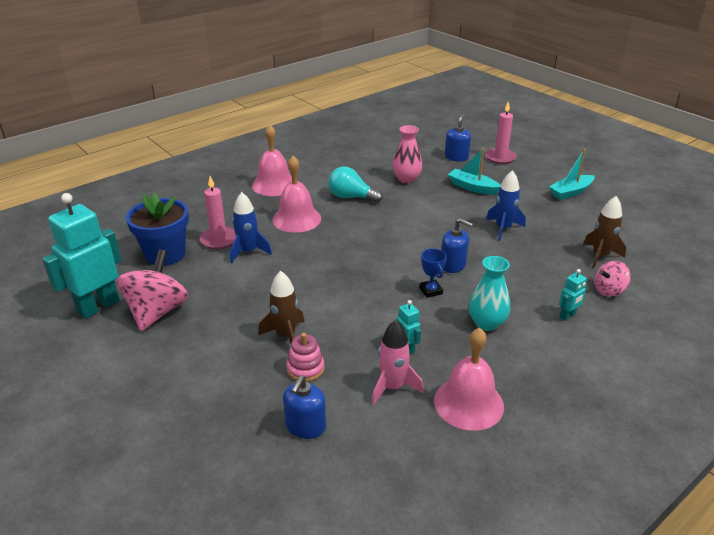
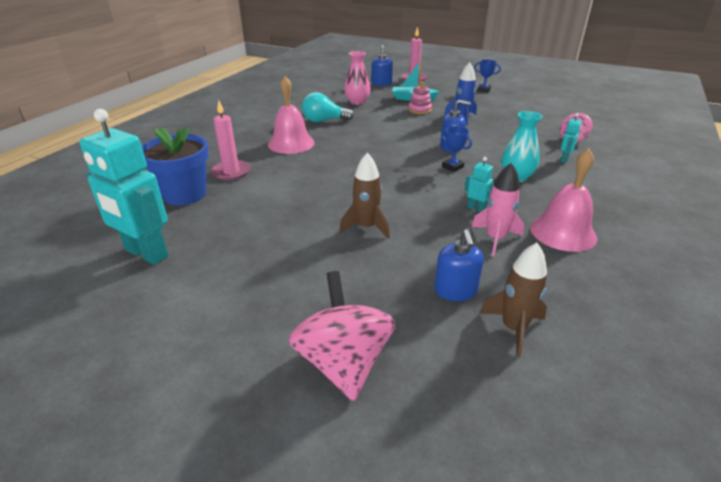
camera: 25 degrees left, 0 degrees up
turquoise robot [42,193,121,319] -> turquoise robot turned 75 degrees counterclockwise [80,109,168,265]
pink spinning top [116,249,188,331] -> pink spinning top moved to [288,271,395,401]
blue rocket [230,192,272,263] -> none
pink bell [252,124,292,196] -> none
pink stacking toy [286,333,325,382] -> pink stacking toy moved to [408,81,432,114]
turquoise boat [549,149,595,200] -> blue trophy [474,60,501,93]
brown rocket [583,196,626,268] -> brown rocket moved to [480,243,547,357]

